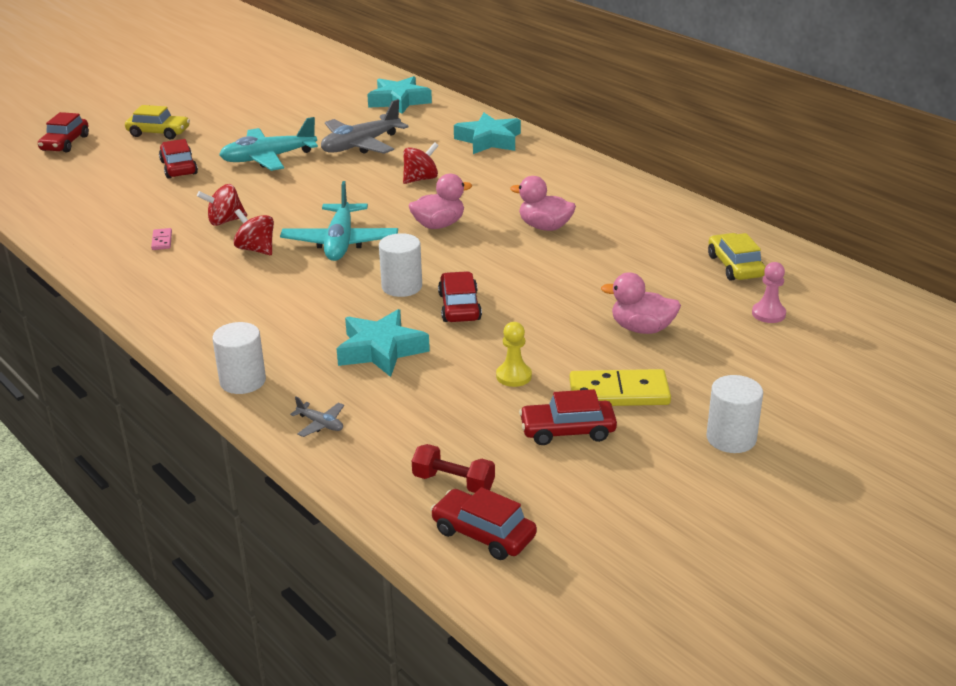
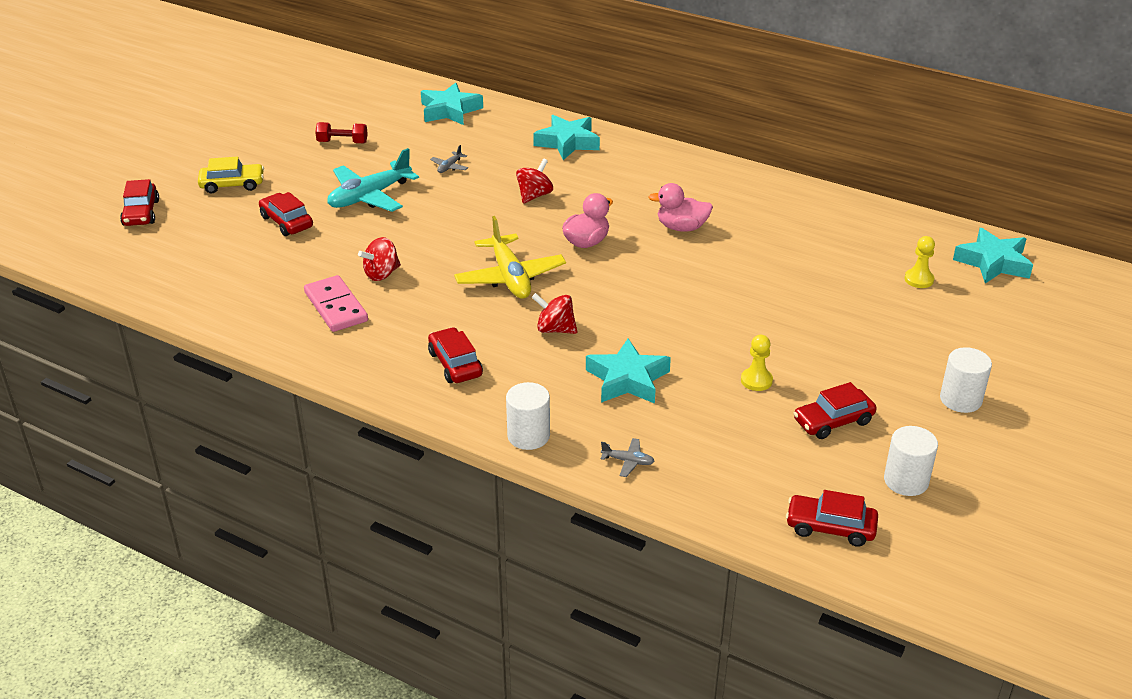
camera: 20 degrees left, 5 degrees up
pink domino [151,228,172,250] -> pink domino [304,275,368,332], size x2.12
red spinning top [234,209,274,255] -> red spinning top moved to [532,293,577,334]
turquoise plane [280,181,398,261] -> yellow plane [454,216,566,299]
grey plane [321,99,409,154] -> grey plane [430,145,468,173], size x0.43
white cylinder [379,233,422,297] -> white cylinder moved to [884,426,938,496]
red dumbbell [412,444,495,493] -> red dumbbell moved to [315,122,368,143]
red car [438,271,482,322] -> red car moved to [428,327,483,383]
yellow domino [569,369,671,406] -> none
pink duck [601,272,681,334] -> none
yellow car [708,233,765,281] -> none
pink pawn [752,262,786,323] -> yellow pawn [904,236,935,288]
none -> turquoise star [953,228,1033,284]

